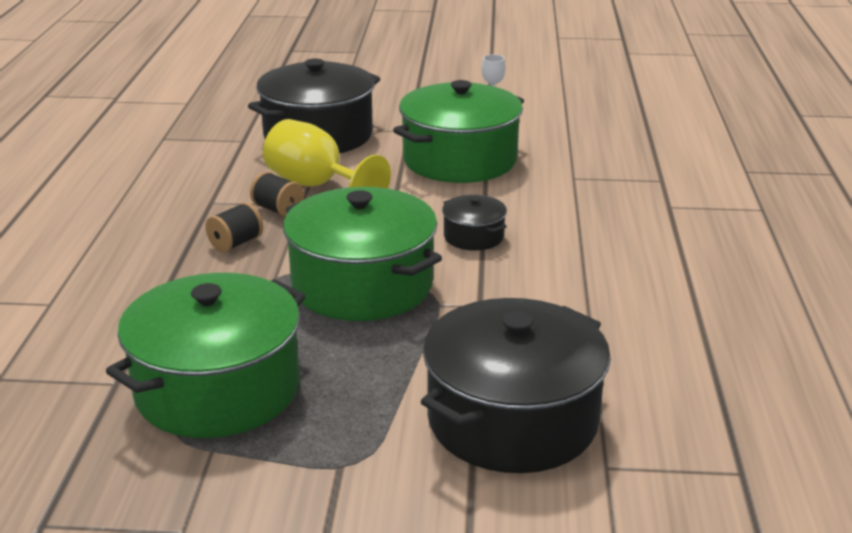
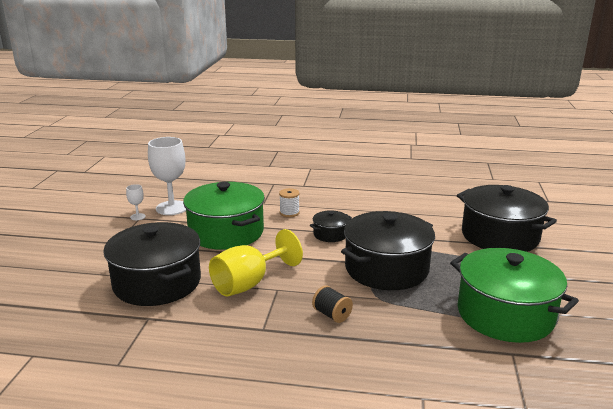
camera: 85 degrees left, 5 degrees down
black spool [250,172,304,217] -> none
green pot [283,187,442,321] -> black pot [341,211,435,290]
none -> white goblet [148,137,186,215]
none -> white spool [279,188,300,217]

